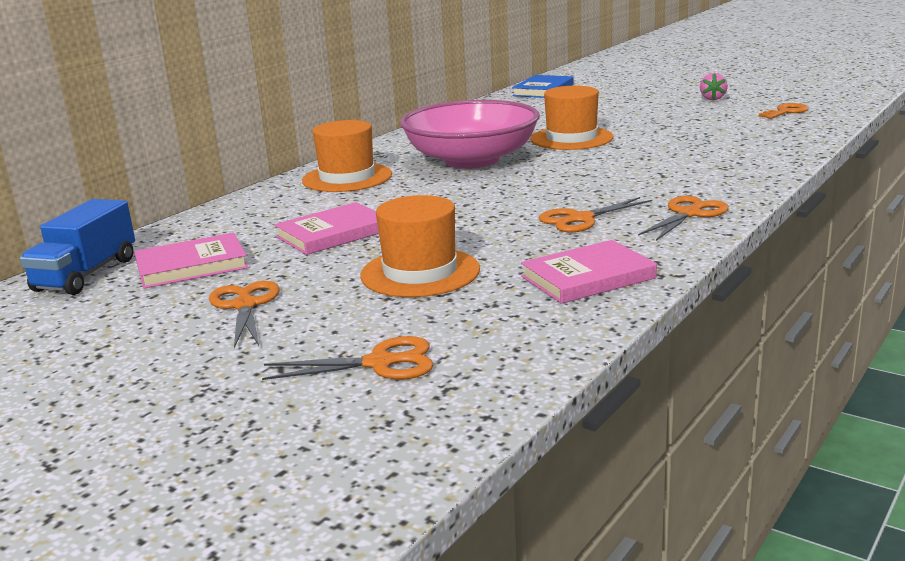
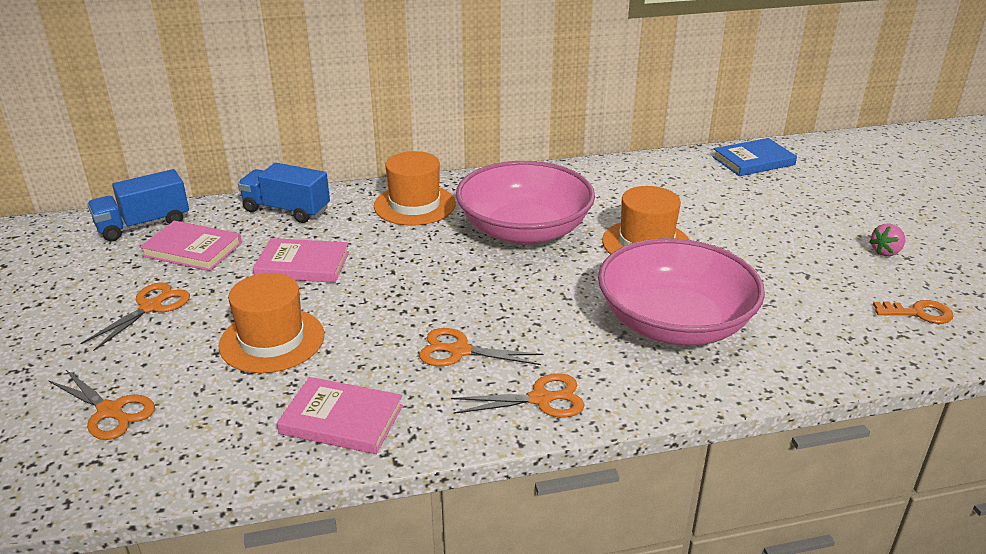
camera: 40 degrees right, 10 degrees up
none -> blue truck [238,163,330,223]
none -> pink bowl [598,238,765,345]

